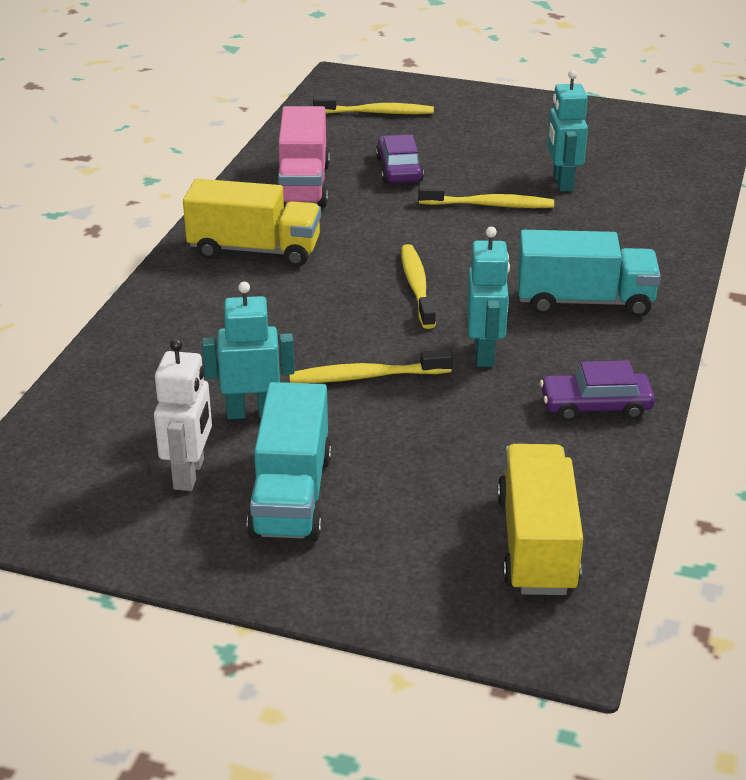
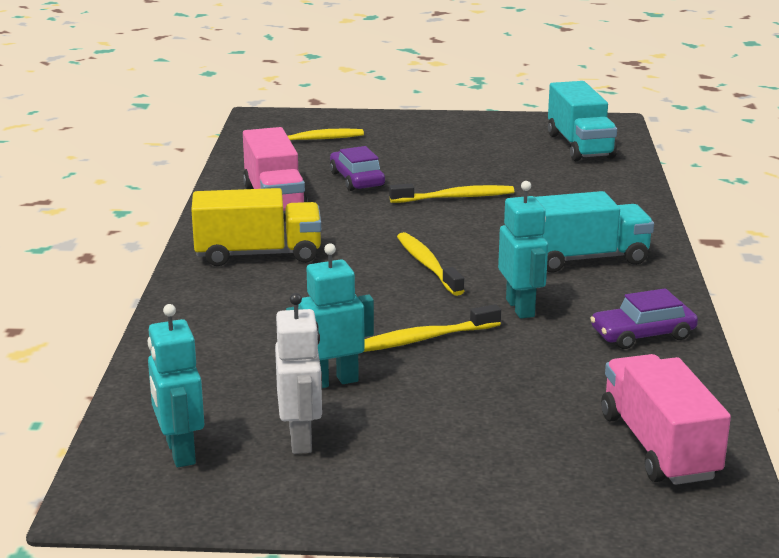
camera: 15 degrees left, 10 degrees down
turquoise truck [247,382,332,541] -> turquoise truck moved to [548,81,617,161]
yellow truck [497,444,583,595] -> pink truck [601,354,731,485]
turquoise robot [547,70,588,192] -> turquoise robot moved to [147,304,204,467]

